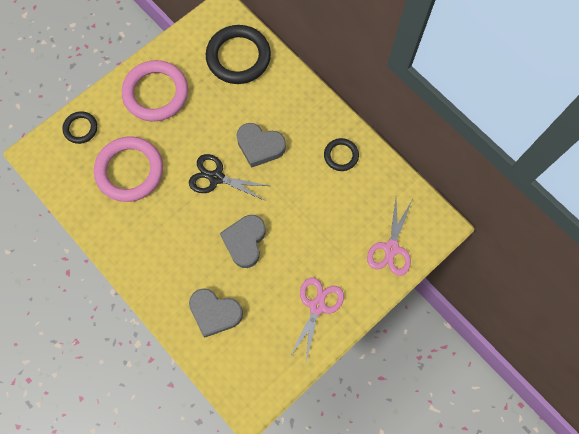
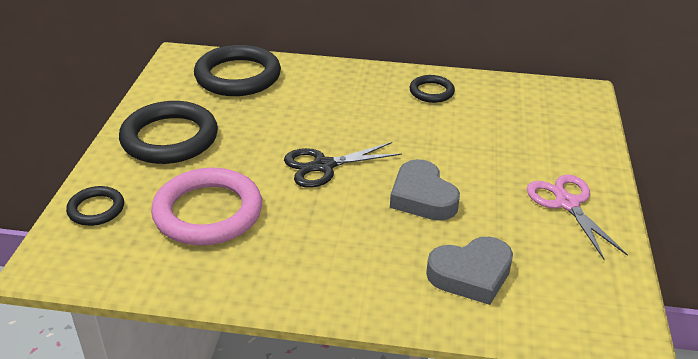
camera: 40 degrees left, 35 degrees down
pink ring [122,60,188,122] -> black ring [119,101,218,164]
grey heart [236,123,286,168] -> none
pink scissors [367,199,412,276] -> none

